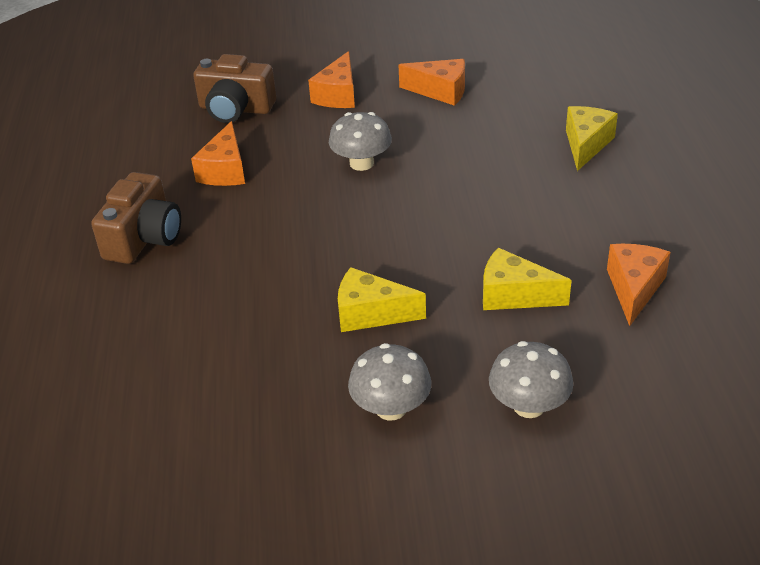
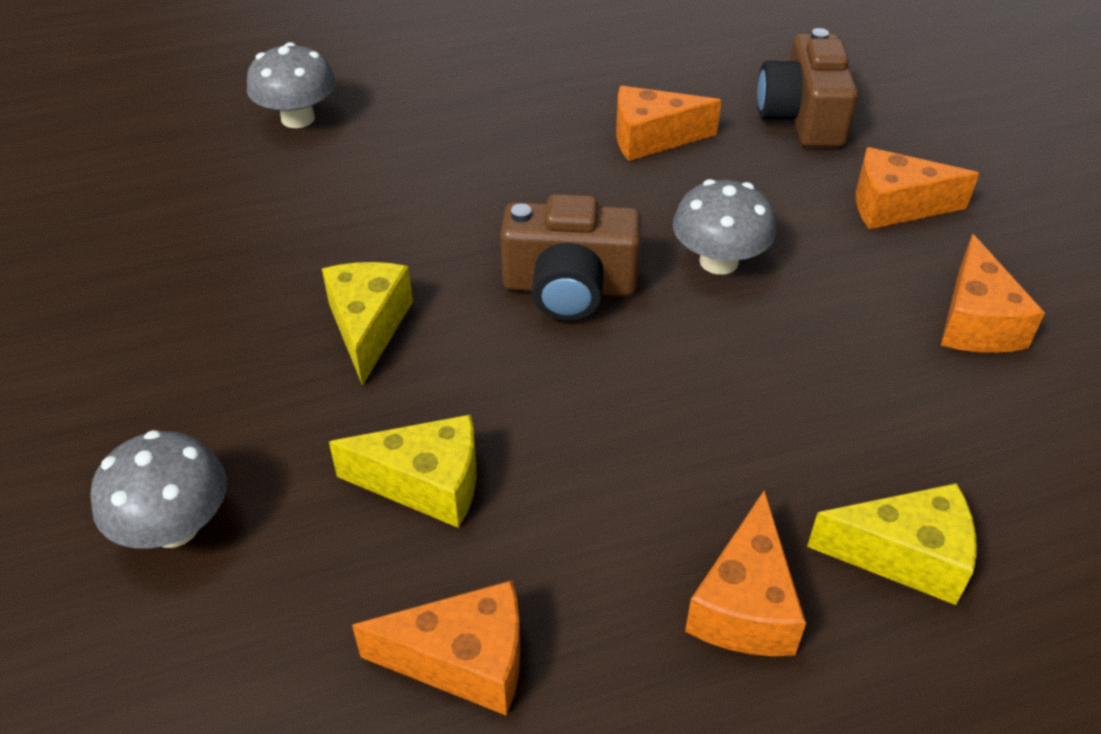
camera: 75 degrees right, 5 degrees up
brown camera [91,172,181,264] -> brown camera moved to [500,194,641,321]
grey mushroom [348,343,431,421] -> grey mushroom moved to [247,42,336,128]
yellow cheese [483,248,572,310] -> yellow cheese turned 90 degrees clockwise [329,414,477,528]
none -> orange cheese [685,490,806,656]

